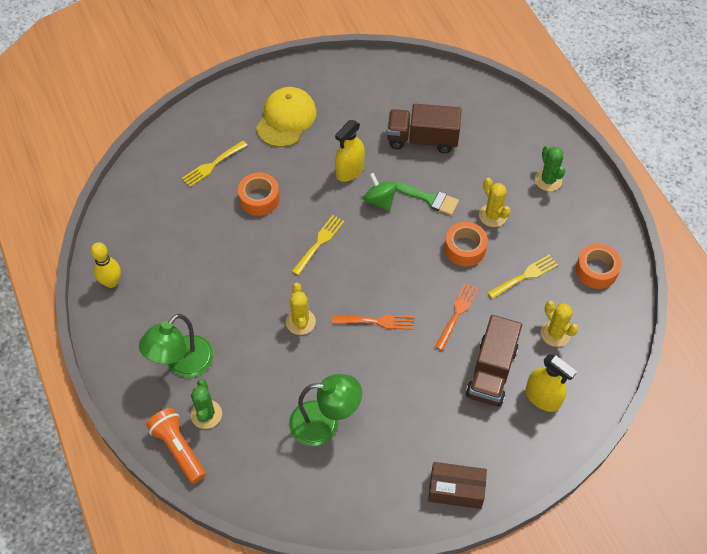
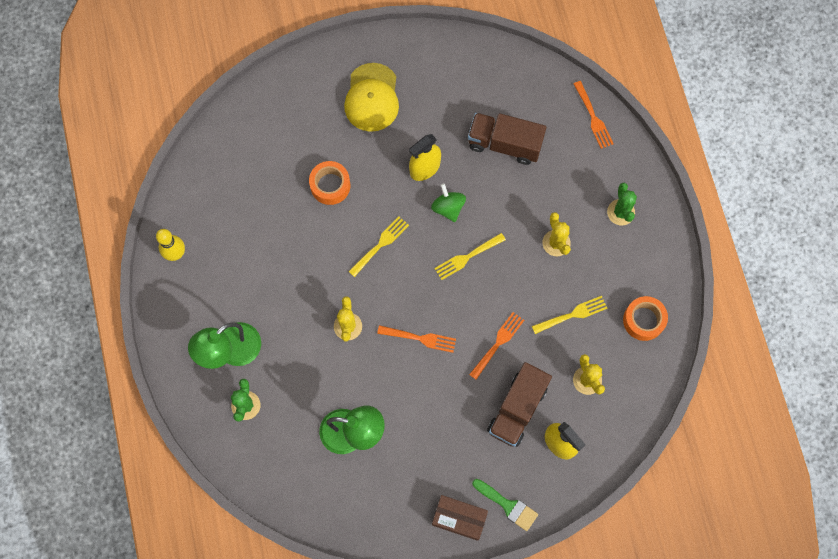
camera: 10 degrees right, 15 degrees up
orange flashlight [146,408,206,484] -> none
yellow fork [182,141,248,187] -> yellow fork moved to [434,233,506,280]
yellow cap [256,87,316,147] -> yellow cap turned 150 degrees clockwise [344,63,399,132]
green brush [396,182,459,215] -> green brush moved to [472,479,538,531]
orange tape [445,222,488,266] -> none
none -> orange fork [574,81,614,149]

